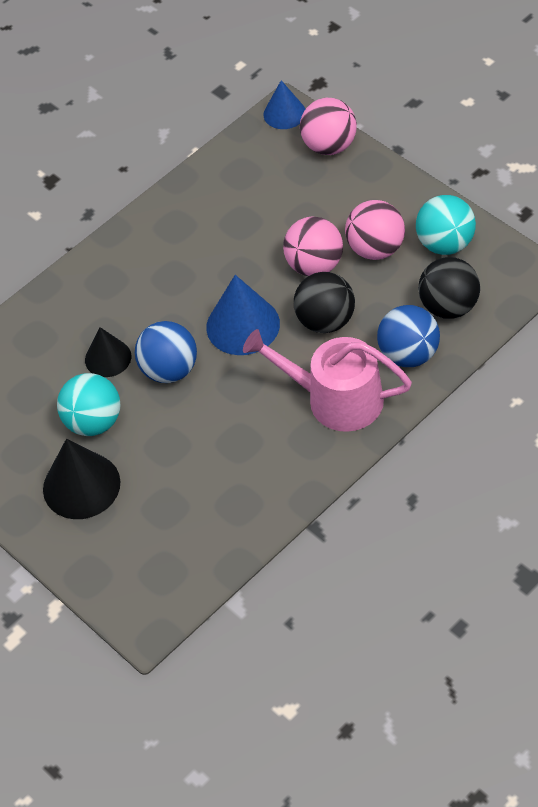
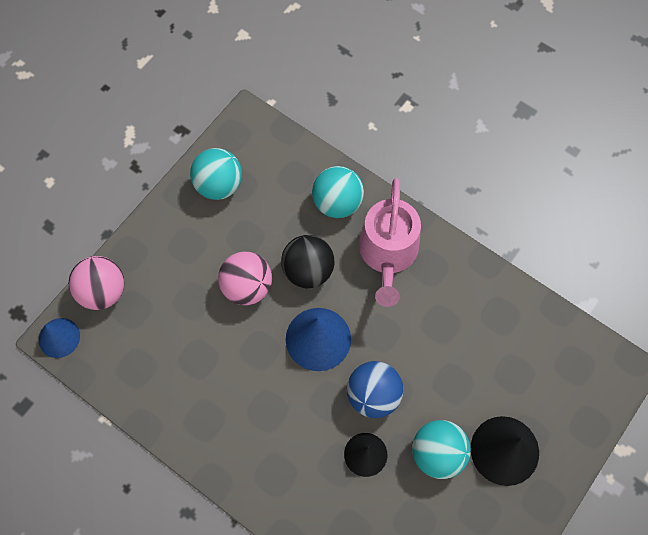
camera: 105 degrees left, 15 degrees up
pink ball [345,200,405,260] -> none
blue ball [377,305,440,367] -> turquoise ball [312,166,364,218]
black ball [418,257,480,319] -> none

